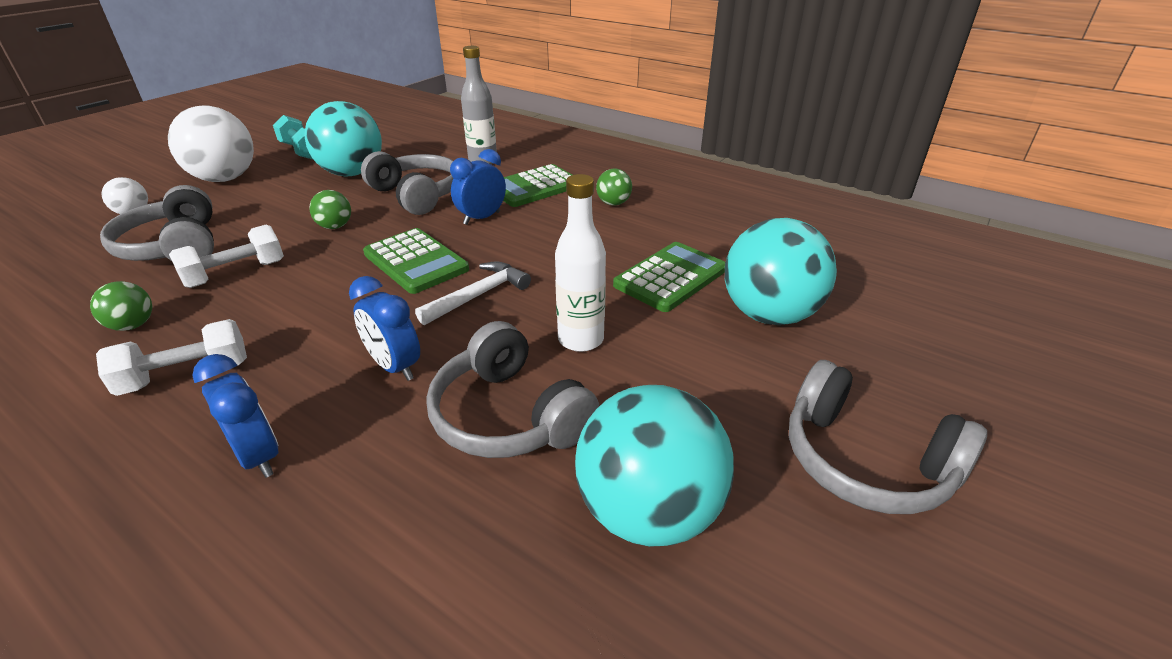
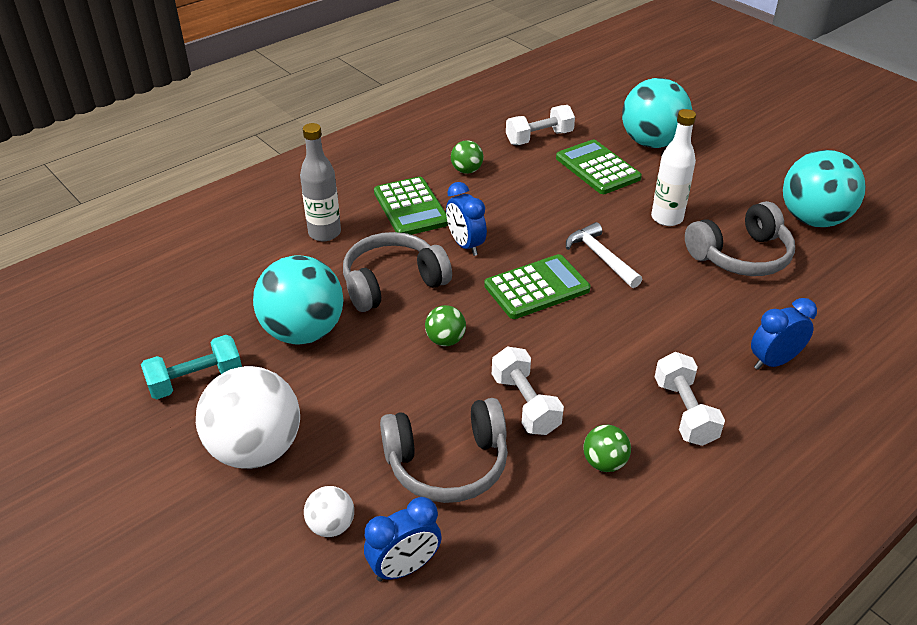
camera: 75 degrees left, 5 degrees up
blue clock [349,276,420,381] -> blue clock moved to [364,497,442,582]
grey headphones [789,360,987,514] -> none
none -> white dumbbell [506,105,575,145]

